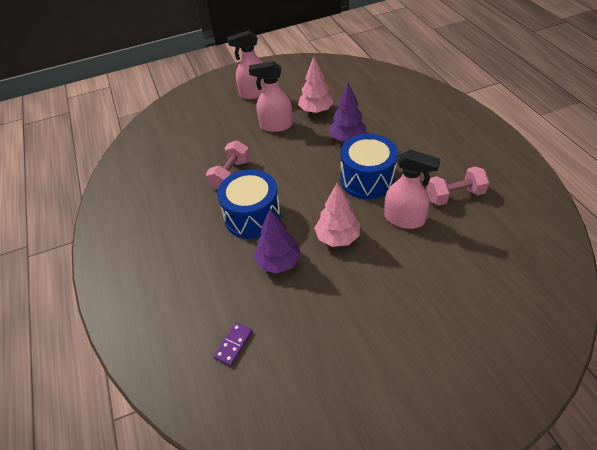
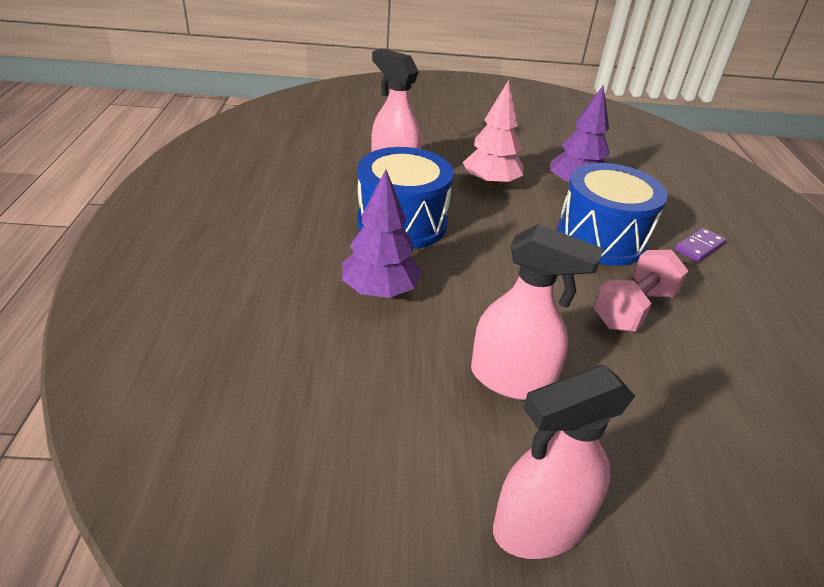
camera: 165 degrees left, 10 degrees down
purple domino [213,322,253,366] -> purple domino moved to [674,228,726,262]
pink spray bottle [227,30,264,99] -> pink spray bottle turned 150 degrees clockwise [493,365,635,559]
pink tree [298,56,334,114] -> none
pink dumbbell [426,166,490,206] -> none

